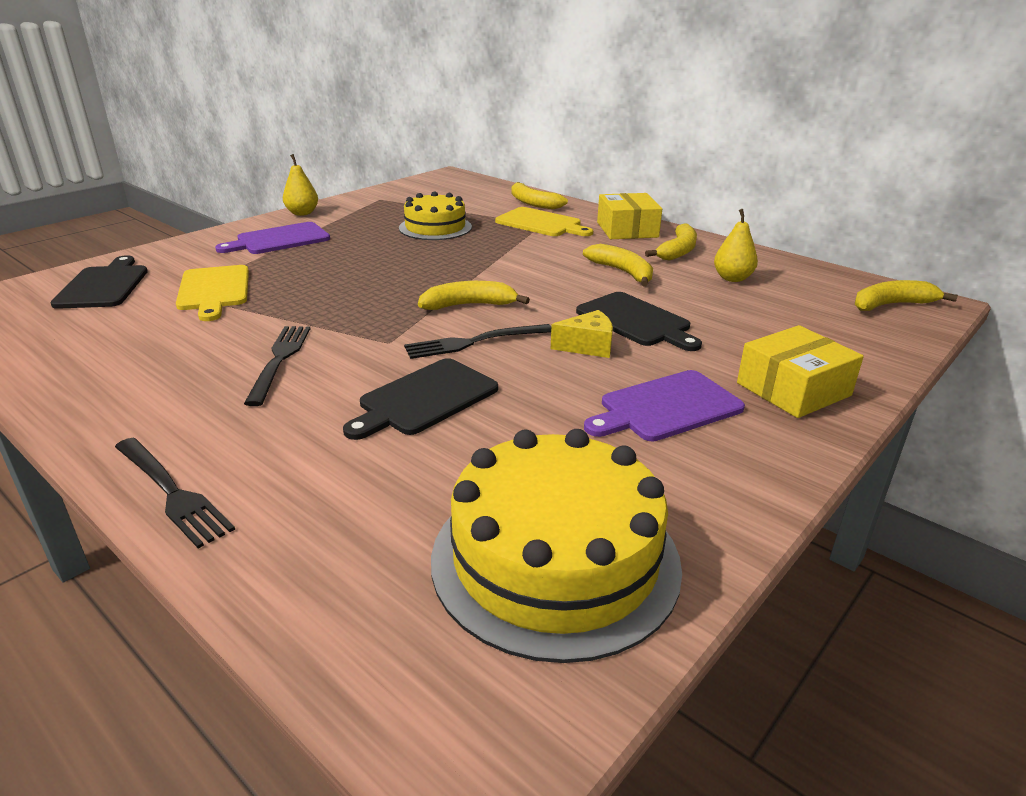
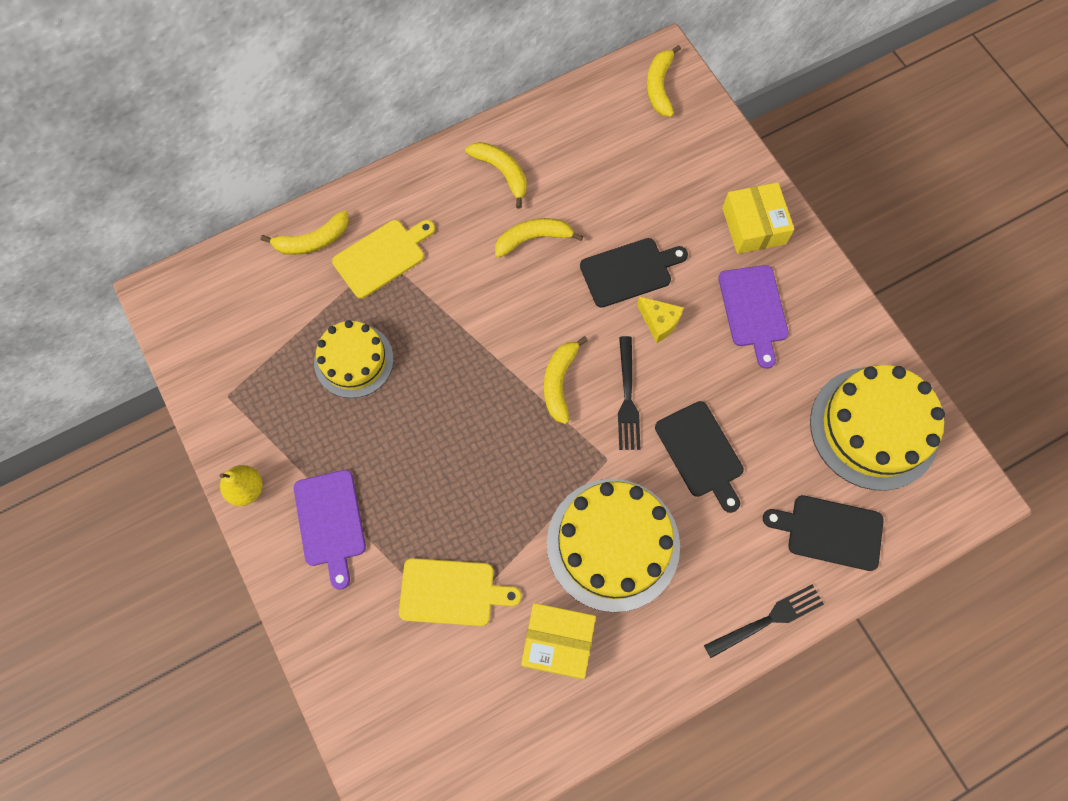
camera: 70 degrees left, 40 degrees up
black cutting board [50,255,148,309] -> black cutting board moved to [763,495,884,571]
black fork [244,326,311,406] -> yellow cake [547,479,680,612]
yellow cheese [551,310,613,358] -> yellow cheese turned 120 degrees clockwise [637,296,684,343]
yellow box [597,193,662,239] -> yellow box moved to [521,603,596,679]
yellow pear [714,209,758,282] -> none

